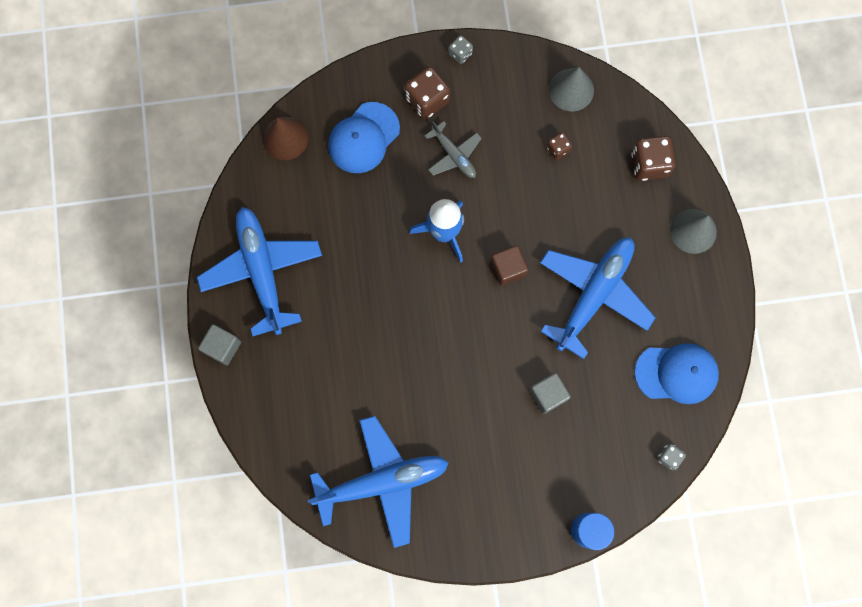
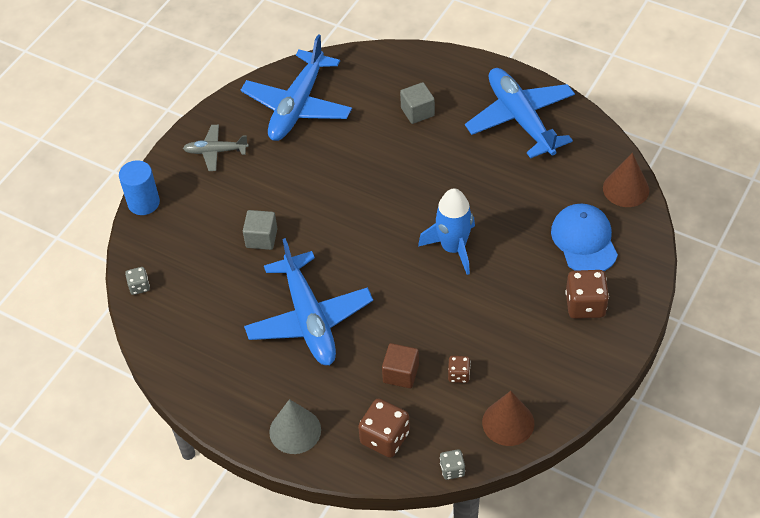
camera: 130 degrees right, 25 degrees down
blue plane [197,207,322,336] -> blue plane turned 135 degrees counterclockwise [465,68,575,159]
grey cube [198,324,241,365] -> grey cube moved to [400,82,435,124]
grey plane [425,121,482,178] -> grey plane moved to [183,125,249,171]
grey dice [449,35,473,64] -> grey dice moved to [440,449,465,480]
brown cube [490,245,528,286] -> brown cube moved to [382,343,419,388]
grey cone [549,67,594,111] -> brown cone [482,391,534,446]
blue cap [635,343,719,404] -> none

